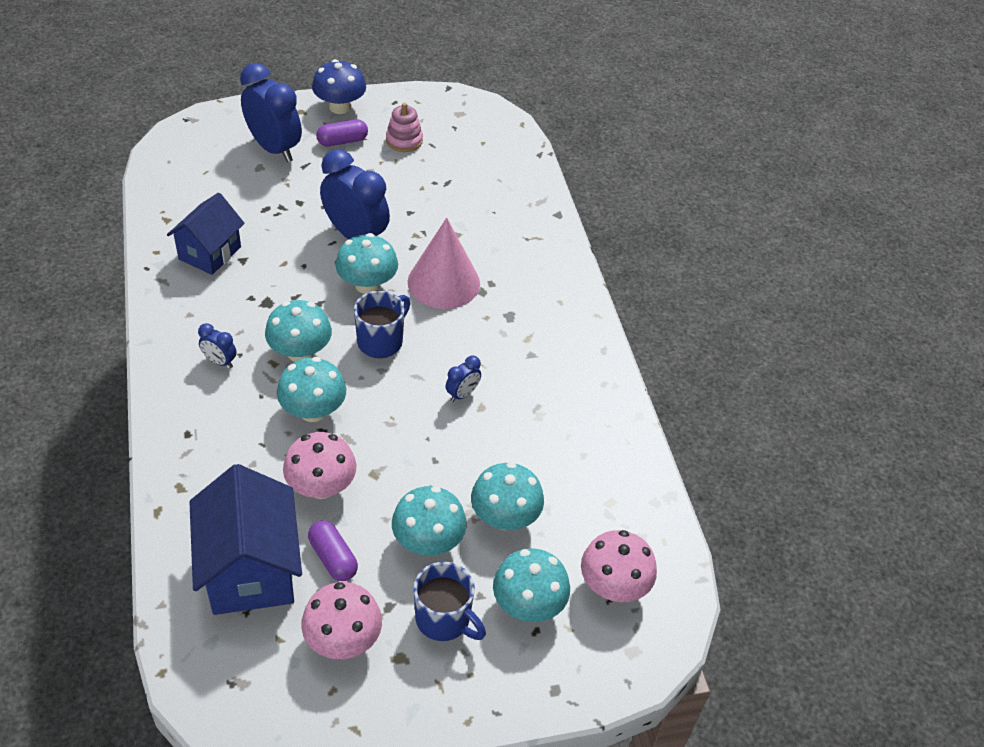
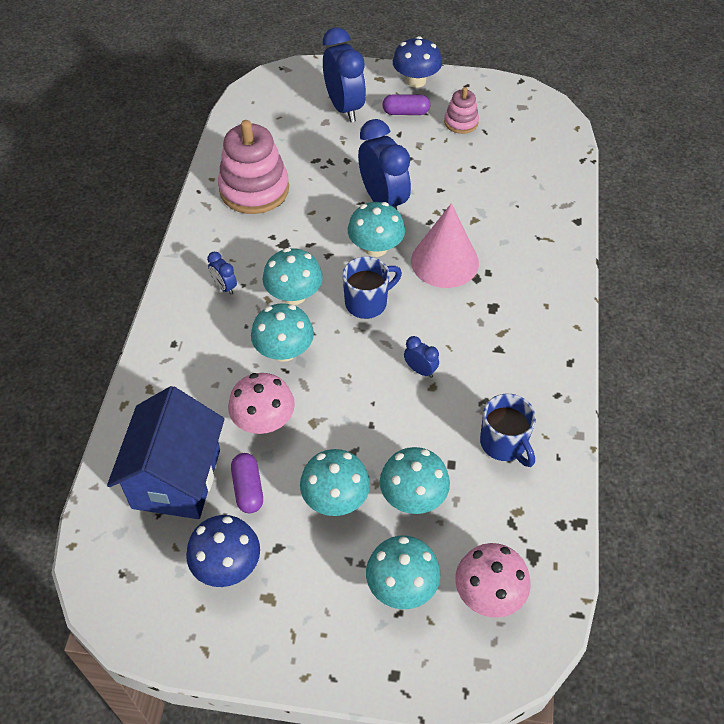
camera: 25 degrees right, 5 degrees up
blue house [167,193,245,275] -> pink stacking toy [218,120,289,214]
pink mushroom [301,582,382,659] -> blue mushroom [186,515,260,587]
blue mug [414,562,486,641] -> blue mug moved to [480,394,536,467]
blue clock [446,356,481,402] -> blue clock turned 120 degrees counterclockwise [404,336,439,378]

